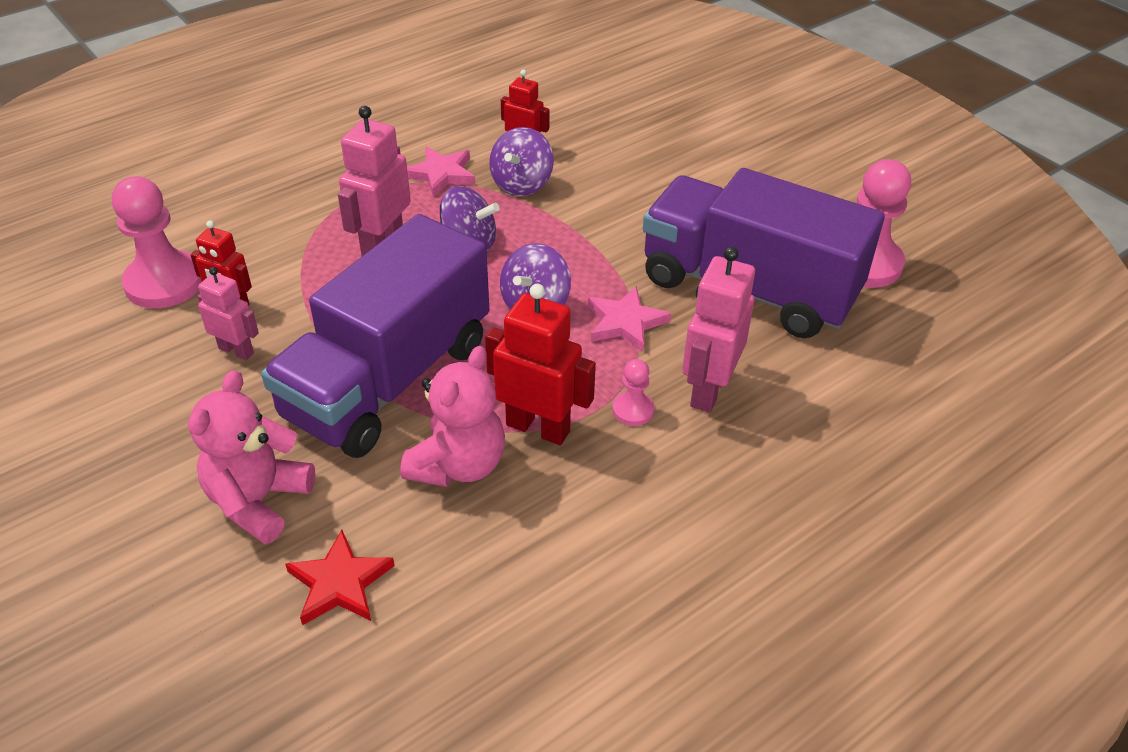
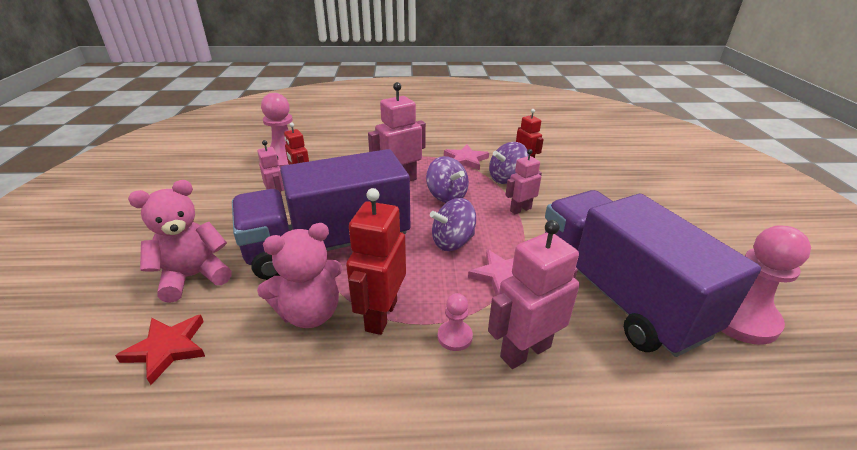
camera: 35 degrees right, 10 degrees down
red robot [485,284,596,445] -> red robot turned 135 degrees counterclockwise [346,188,406,335]
none -> pink robot [505,149,542,214]

